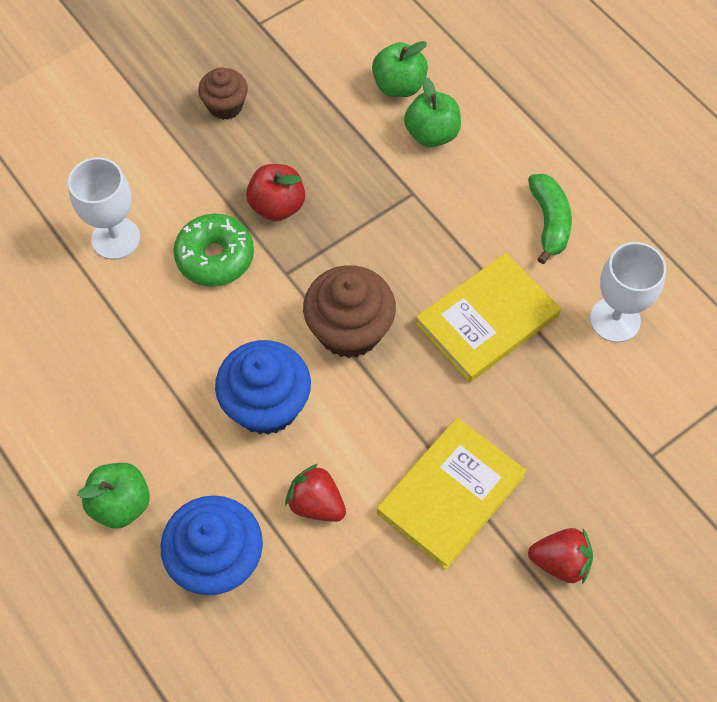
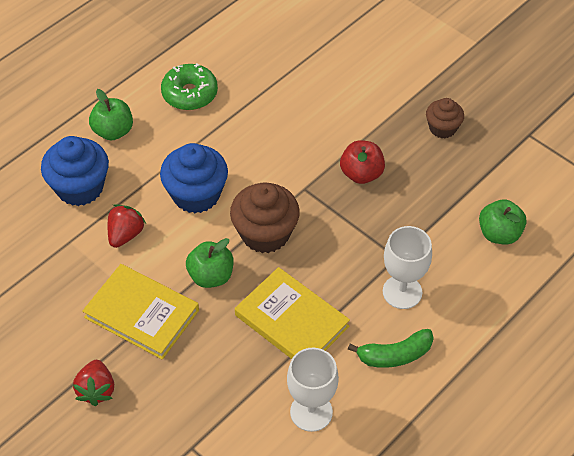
camera: 80 degrees right, 10 degrees down
white goblet [68,157,140,260] -> white goblet moved to [383,226,432,309]
green donut [173,214,254,286] -> green donut moved to [161,63,218,110]
green apple [404,77,461,147] -> green apple moved to [186,238,233,288]

